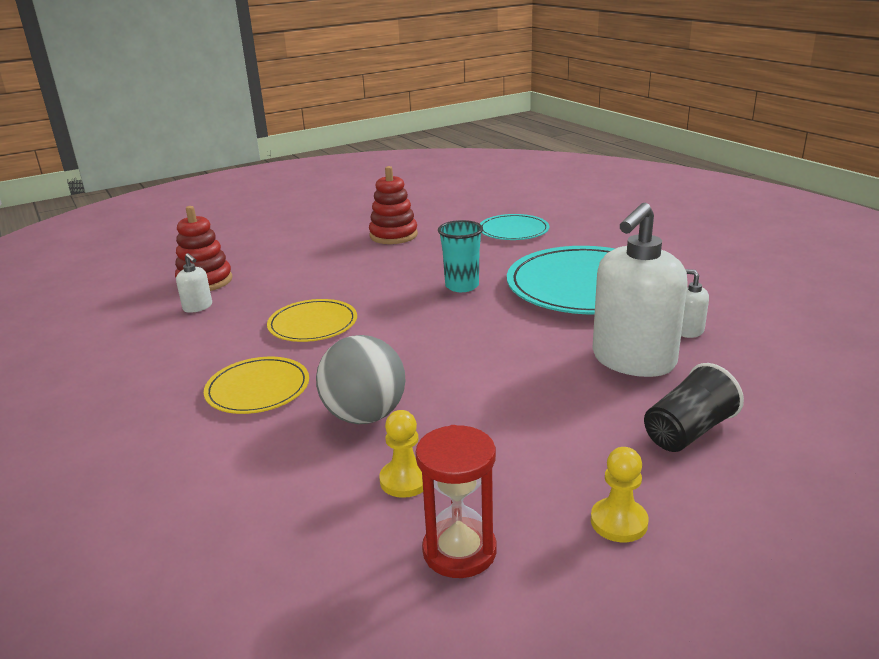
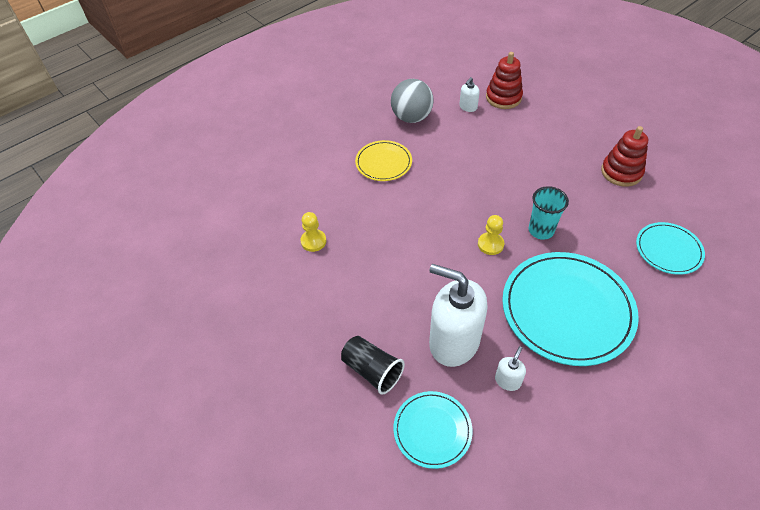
camera: 80 degrees right, 25 degrees up
yellow plate [267,299,357,342] -> none
grey ball [316,335,405,424] -> grey ball moved to [391,79,434,123]
red hourglass [415,425,497,578] -> none
yellow pawn [591,447,649,542] -> yellow pawn moved to [478,215,504,255]
none -> turquoise plate [393,391,473,469]

